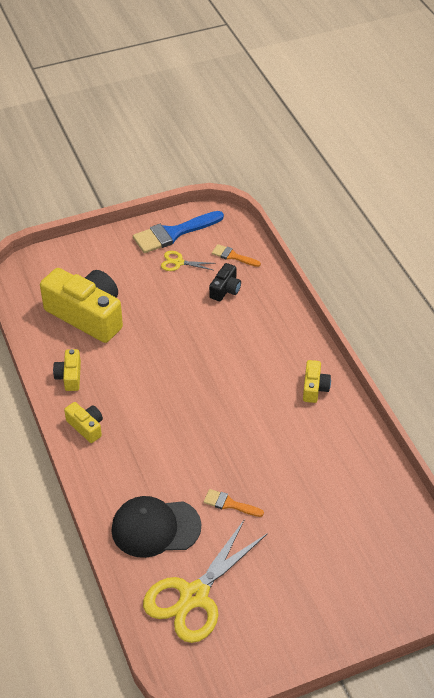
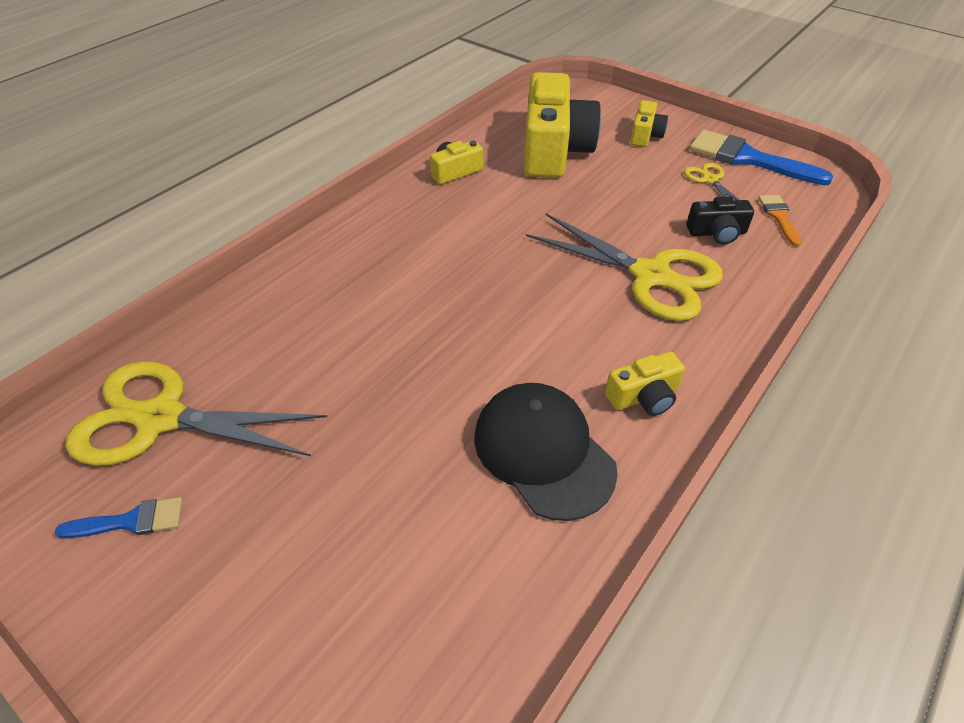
camera: 60 degrees right, 0 degrees up
yellow camera [64,402,103,443] -> yellow camera moved to [630,100,668,147]
black cap [111,496,201,558] -> black cap moved to [474,383,618,521]
orange brush [204,489,264,517] -> none
none -> blue brush [55,497,183,538]
none -> yellow scissors [526,213,723,321]

